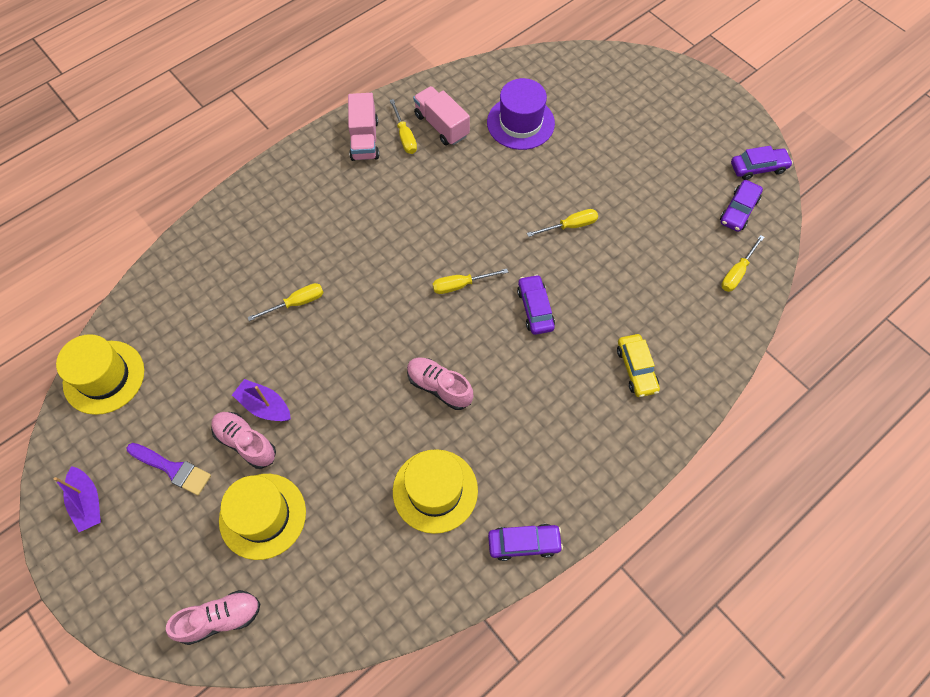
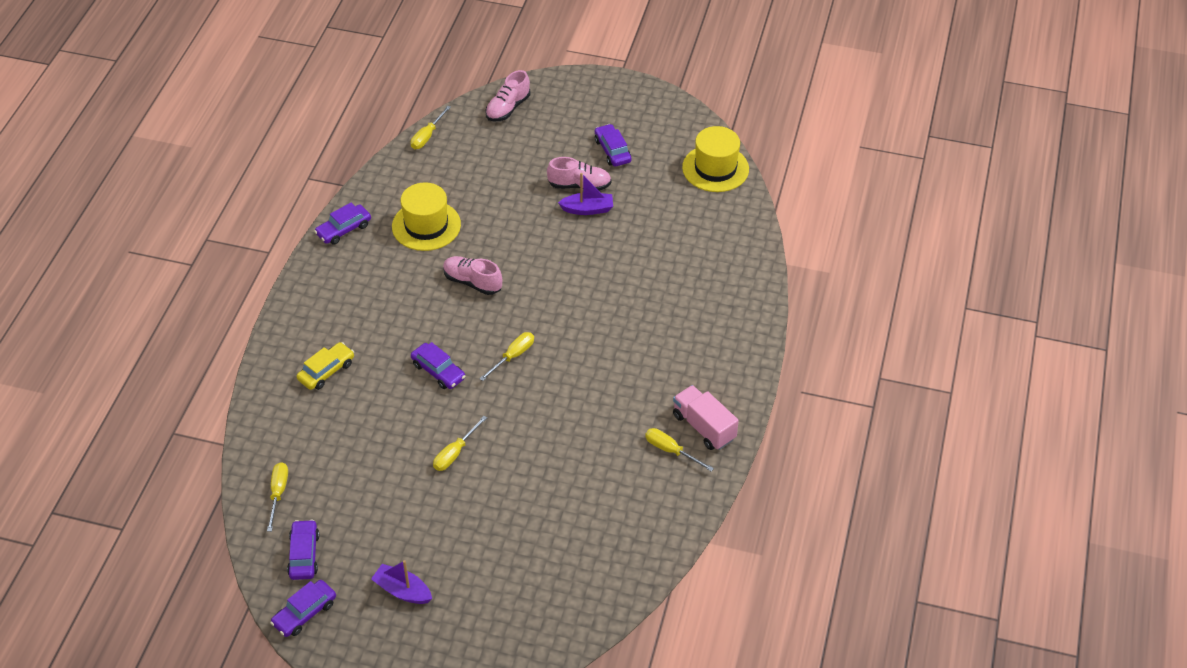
camera: 145 degrees right, 15 degrees down
purple boat [54,466,101,532] -> purple boat moved to [371,560,432,604]
purple brush [127,443,211,495] -> purple car [595,124,631,167]
yellow hat [219,474,306,560] -> none
yellow screwdriver [248,283,324,321] -> yellow screwdriver moved to [411,106,451,149]
pink shoe [407,358,473,410] -> pink shoe turned 150 degrees counterclockwise [443,256,502,295]
pink truck [413,86,470,145] -> none
purple hat [487,78,555,150] -> none
yellow car [617,334,660,397] -> yellow car turned 90 degrees clockwise [297,342,354,390]

